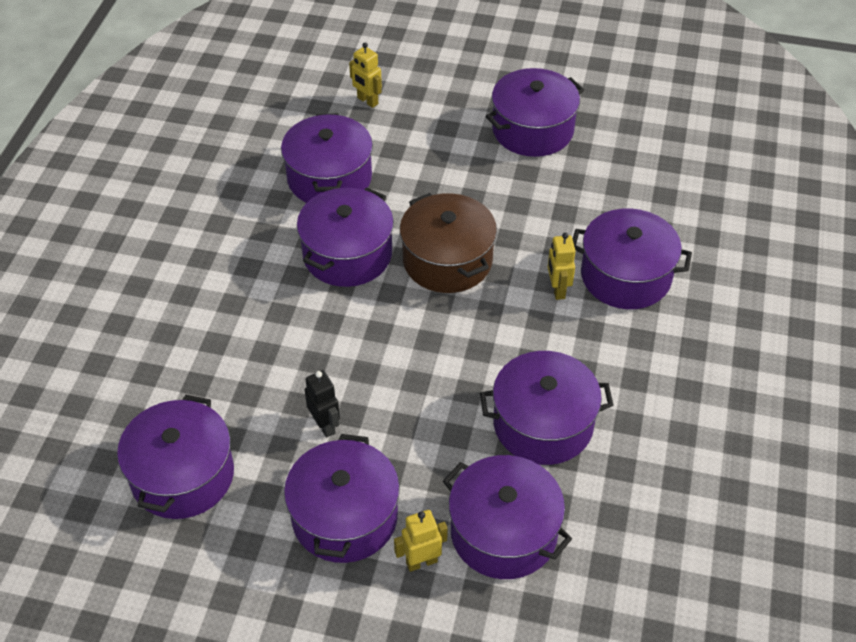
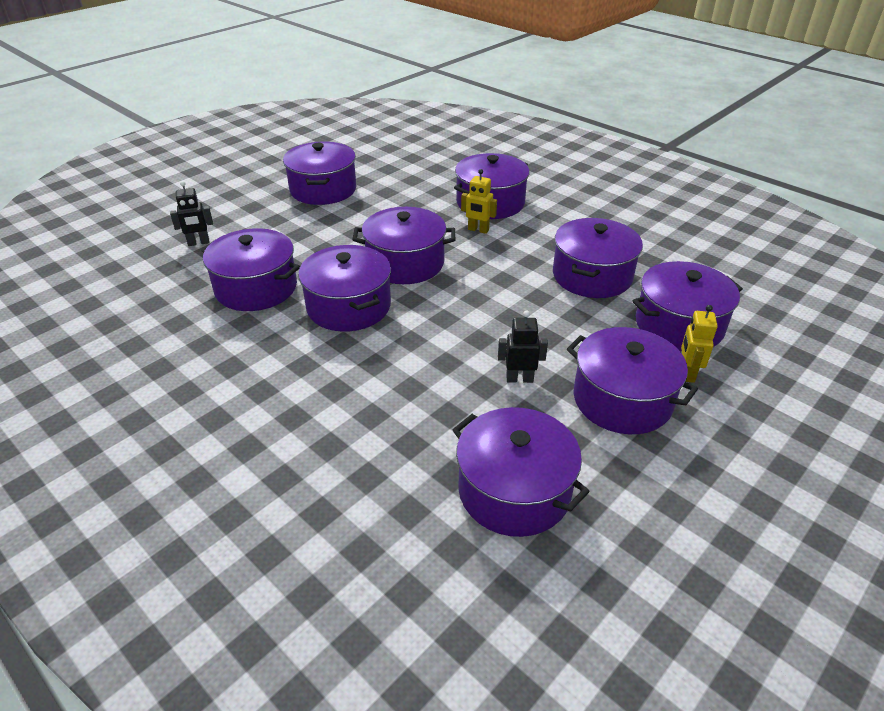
camera: 60 degrees left, 10 degrees down
yellow robot [349,43,382,108] -> black robot [170,181,213,246]
brown pot [400,193,497,293] -> purple pot [352,207,455,284]

